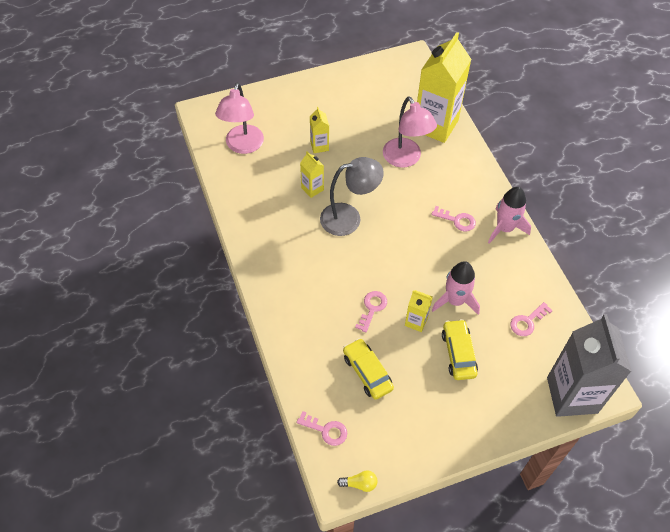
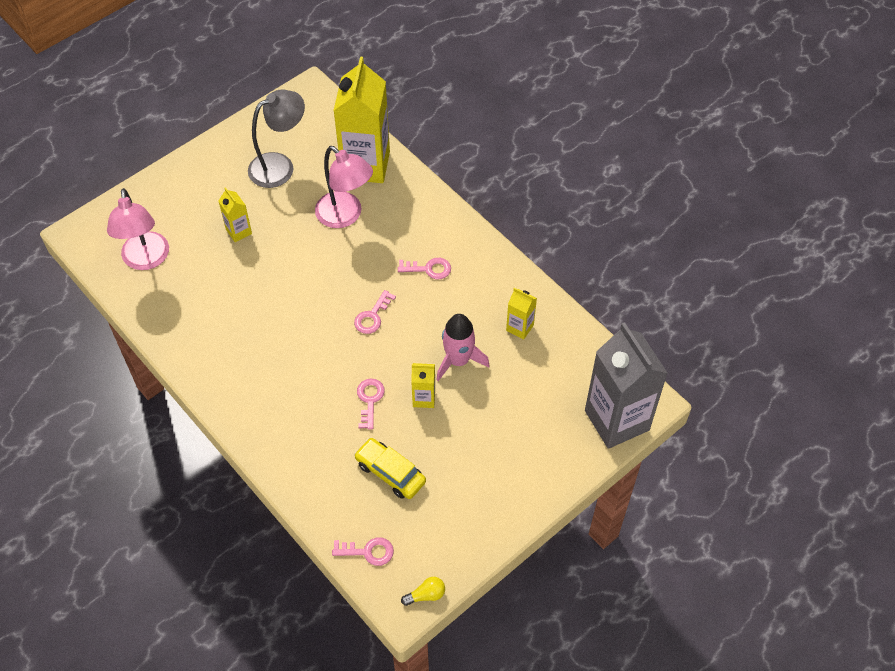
camera: 20 degrees left, 0 degrees up
yellow carton [300,152,324,198] -> yellow carton moved to [506,288,537,340]
grey lamp [320,157,384,236] -> grey lamp moved to [248,90,305,188]
yellow car [442,319,478,380] -> none
pink rocket [488,187,531,244] -> none
pink key [510,302,553,336] -> pink key moved to [354,290,396,334]

